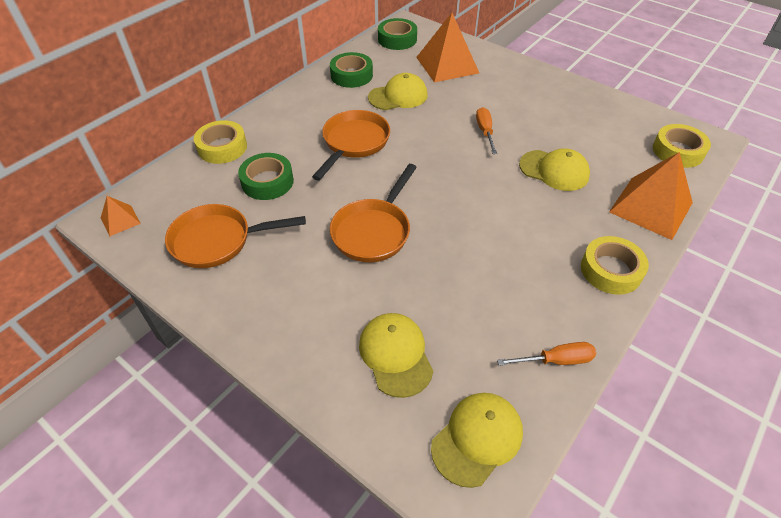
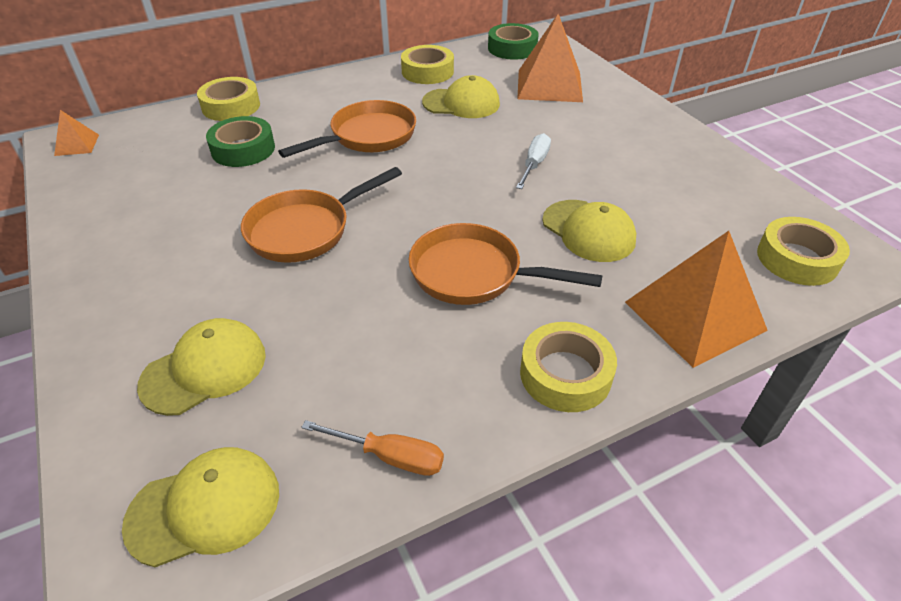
camera: 25 degrees right, 5 degrees down
orange pan [165,204,306,268] -> orange pan moved to [409,223,602,305]
green tape [330,52,373,88] -> yellow tape [401,45,454,84]
yellow cap [359,313,433,398] -> yellow cap turned 45 degrees clockwise [137,318,266,416]
orange screwdriver [476,107,497,154] -> white screwdriver [516,133,551,189]

